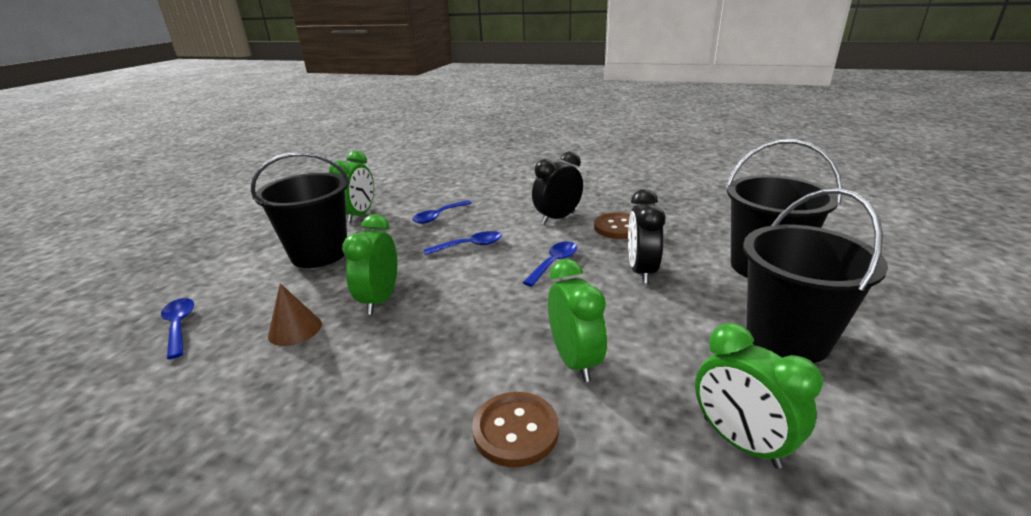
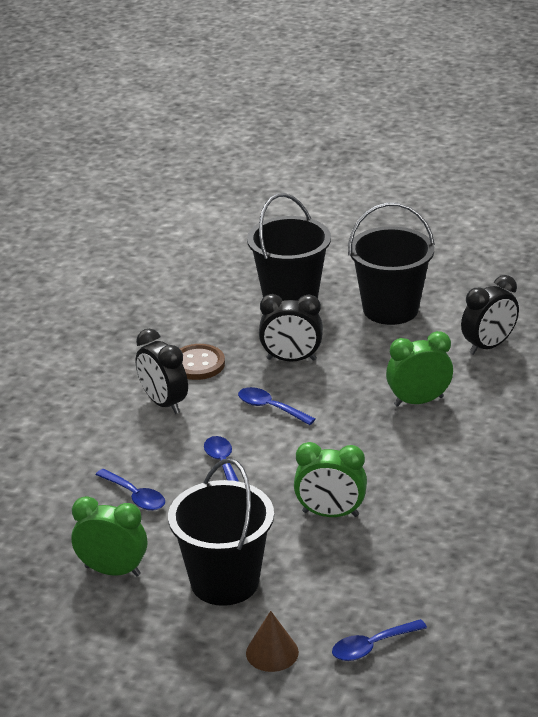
camera: 90 degrees left, 5 degrees up
brown cone [268,283,322,346] -> brown cone moved to [246,611,299,672]
brown button [472,392,559,467] -> none
green clock [695,323,823,469] -> black clock [461,275,519,355]

